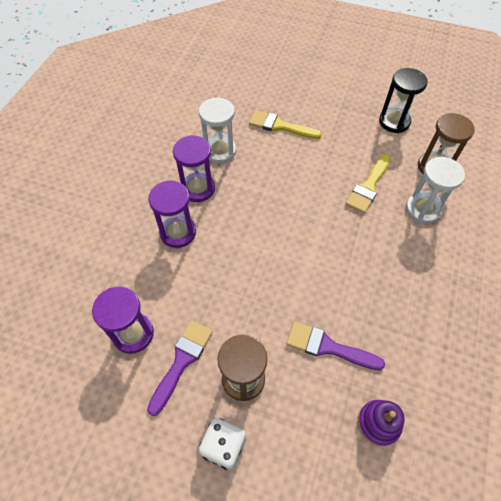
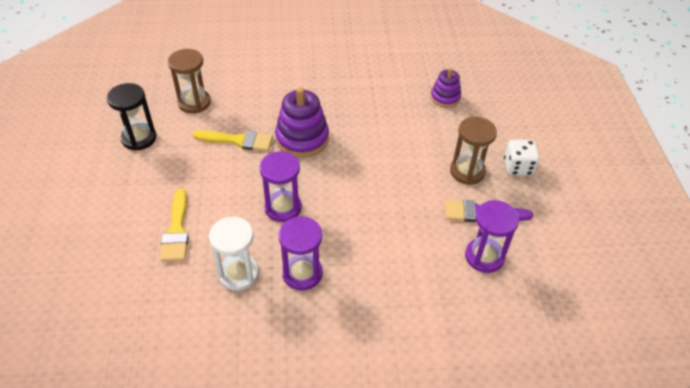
camera: 115 degrees left, 10 degrees down
purple hourglass [148,180,196,248] -> purple hourglass moved to [259,151,302,222]
purple brush [286,322,385,370] -> none
white hourglass [406,157,465,224] -> none
none -> purple stacking toy [275,87,329,158]

